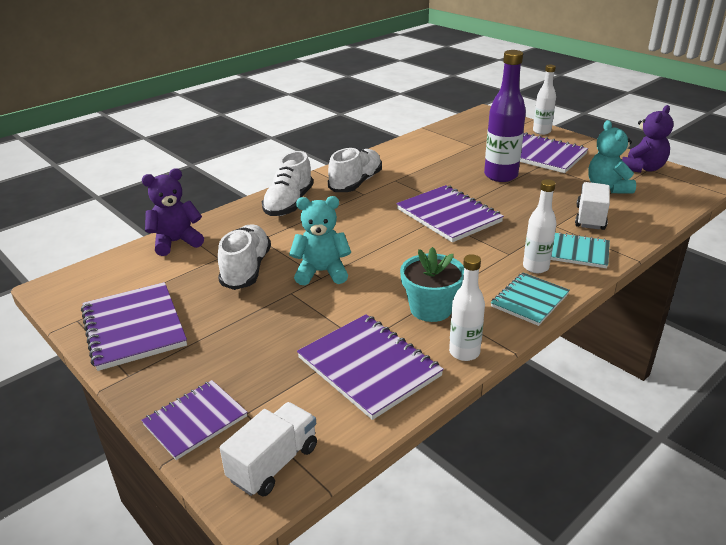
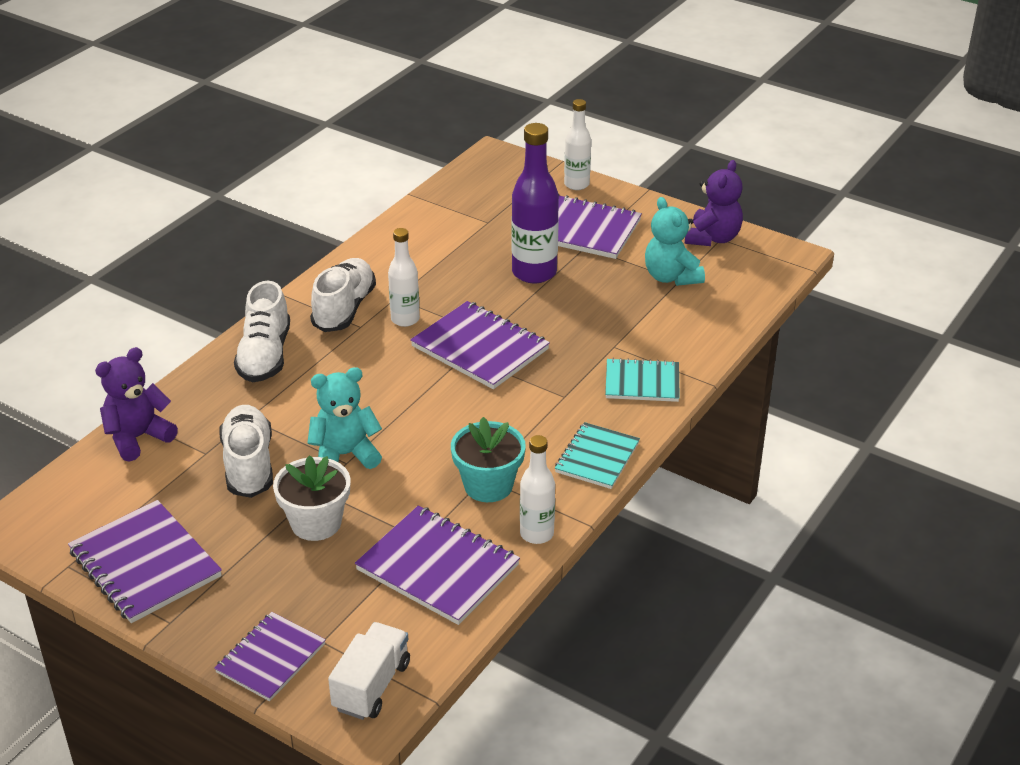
camera: 15 degrees left, 5 degrees up
white bottle [523,179,557,273] -> white bottle moved to [388,228,420,327]
white truck [575,182,610,230] -> none
none -> white flower pot [273,455,351,541]

